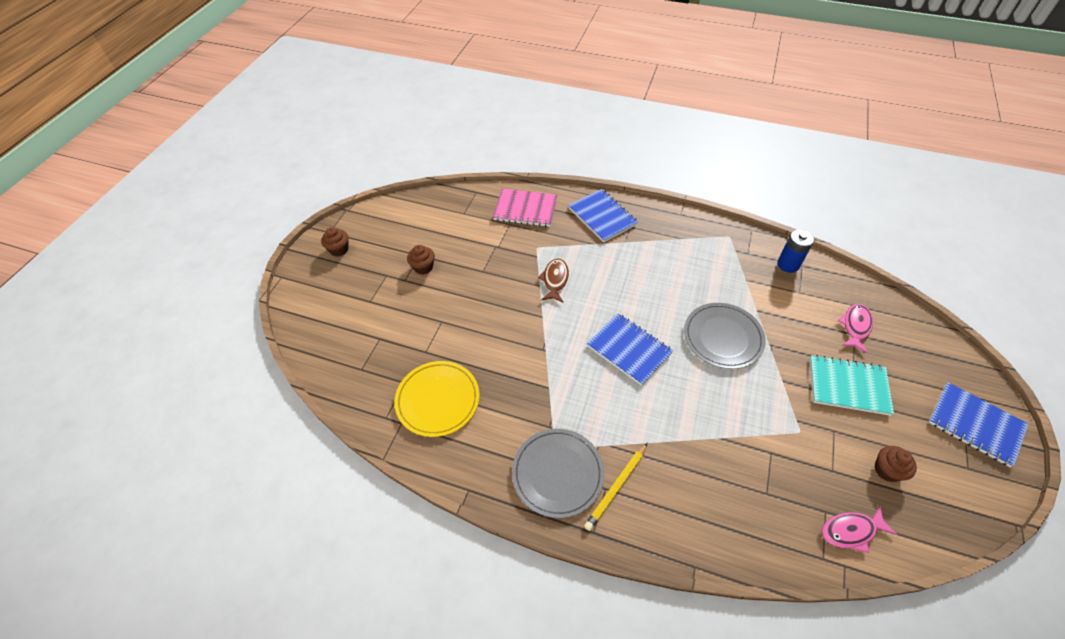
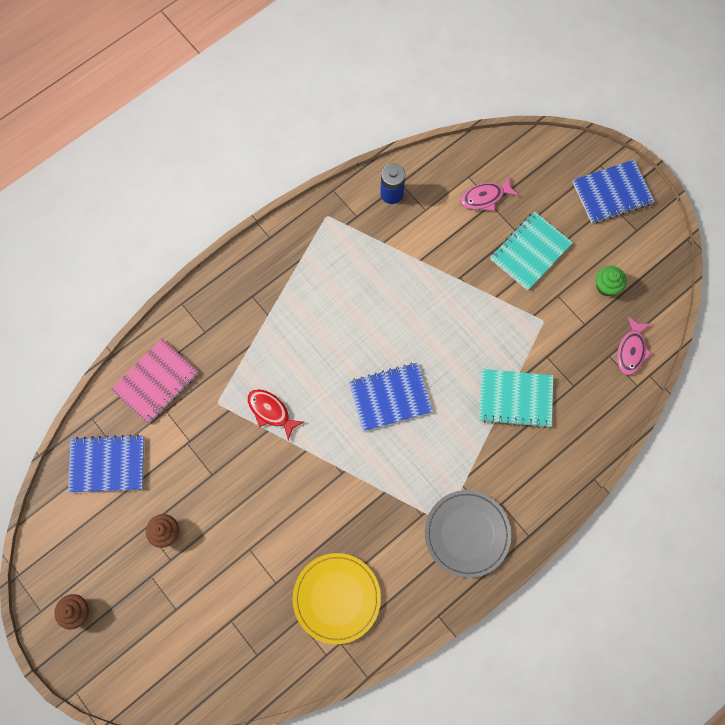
camera: 60 degrees left, 20 degrees up
brown fish [538,259,569,303] -> red fish [248,389,304,440]
blue notebook [568,189,638,242] -> blue notebook moved to [68,434,144,492]
yellow pencil [584,443,647,531] -> none
grey plate [684,303,766,369] -> none
pink fish [838,304,873,353] -> pink fish turned 75 degrees counterclockwise [460,176,519,211]
brown cupcake [875,446,917,482] -> green cupcake [596,266,627,296]
none -> turquoise notebook [479,369,554,428]

